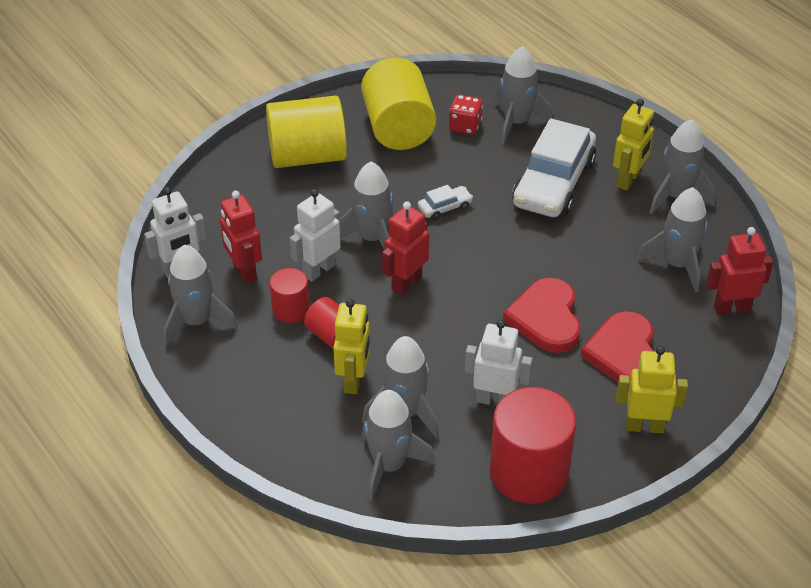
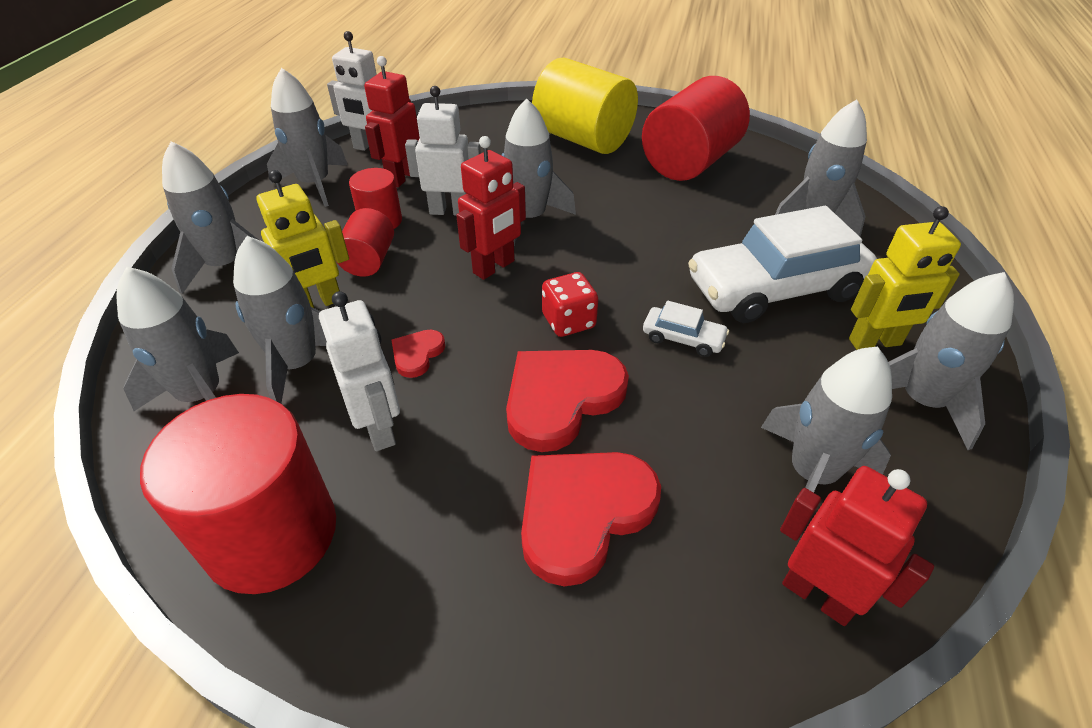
camera: 50 degrees right, 0 degrees up
yellow cylinder [361,57,436,150] -> red cylinder [642,76,750,181]
red robot [382,201,429,295] -> red robot turned 135 degrees clockwise [456,136,526,280]
white car [418,185,473,220] -> white car moved to [643,301,729,357]
red dice [449,95,483,135] -> red dice moved to [542,272,598,337]
yellow robot [616,346,688,433] -> none
none -> grey rocket [162,141,257,294]
none -> red heart [392,330,445,378]

